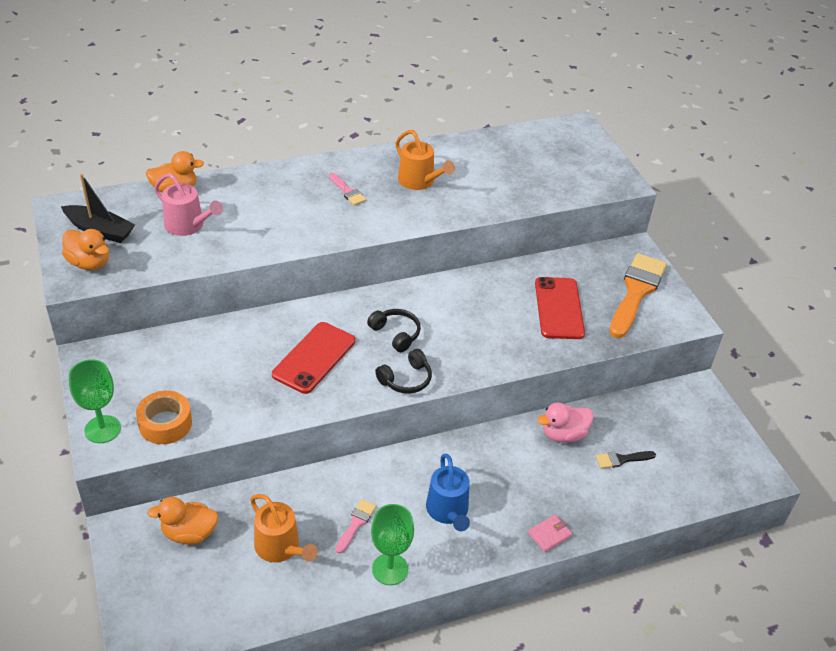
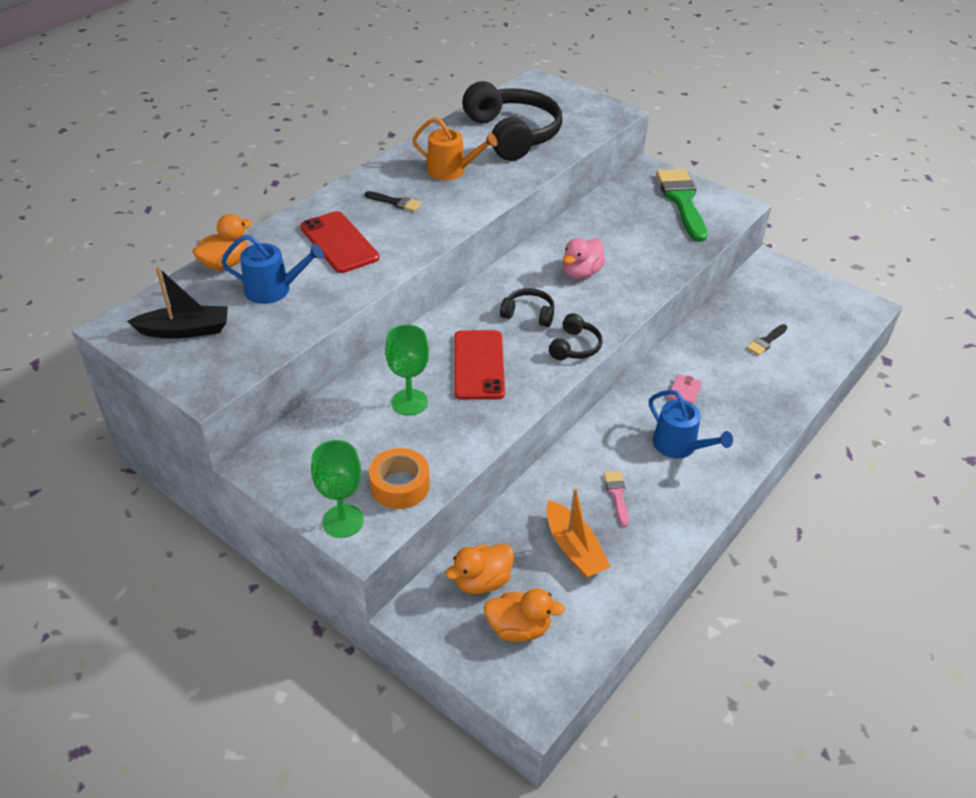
camera: 30 degrees left, 0 degrees up
orange duck [62,229,109,270] -> orange duck moved to [484,588,565,642]
pink watering can [154,173,223,236] -> blue watering can [221,235,324,304]
orange watering can [250,494,318,562] -> orange boat [546,488,611,578]
pink brush [329,173,366,205] -> black brush [365,191,422,212]
green goblet [371,504,414,585] -> green goblet moved to [385,325,429,416]
pink wallet [528,515,572,552] -> pink wallet moved to [668,374,702,405]
red phone [535,277,585,339] -> red phone moved to [300,211,379,273]
pink duck [538,402,594,443] -> pink duck moved to [563,238,606,279]
orange brush [610,253,667,338] -> green brush [656,169,707,242]
none -> black headphones [462,81,562,161]

